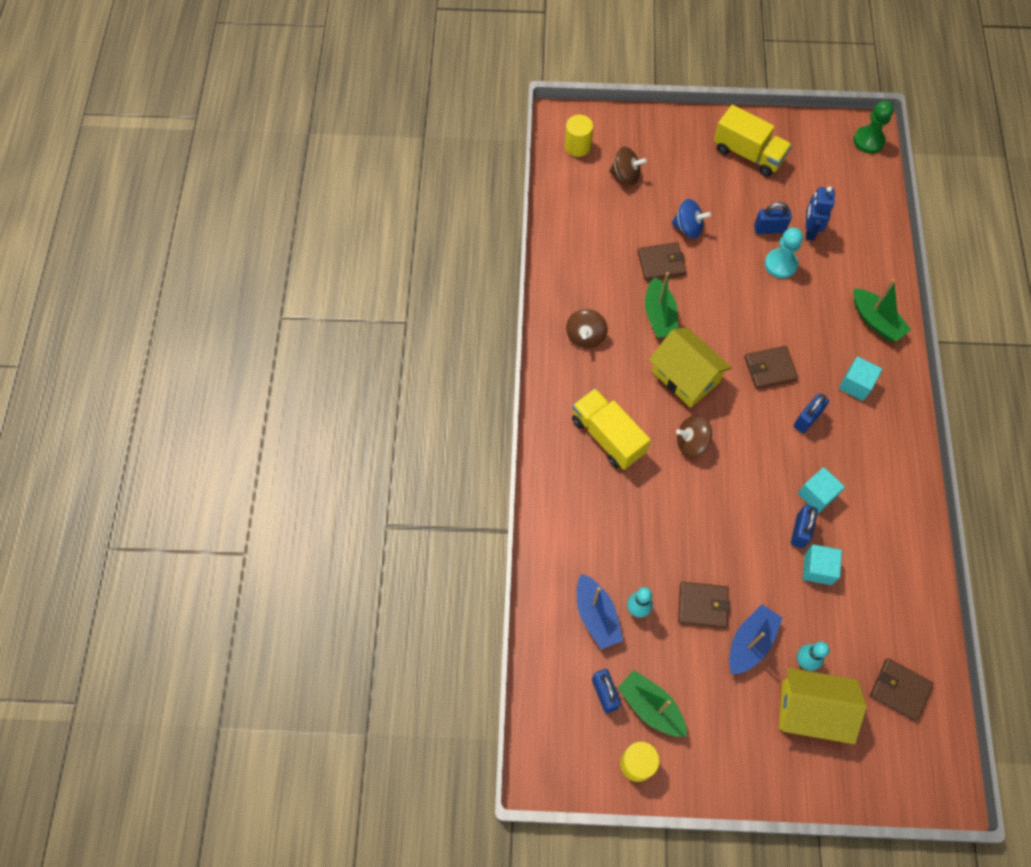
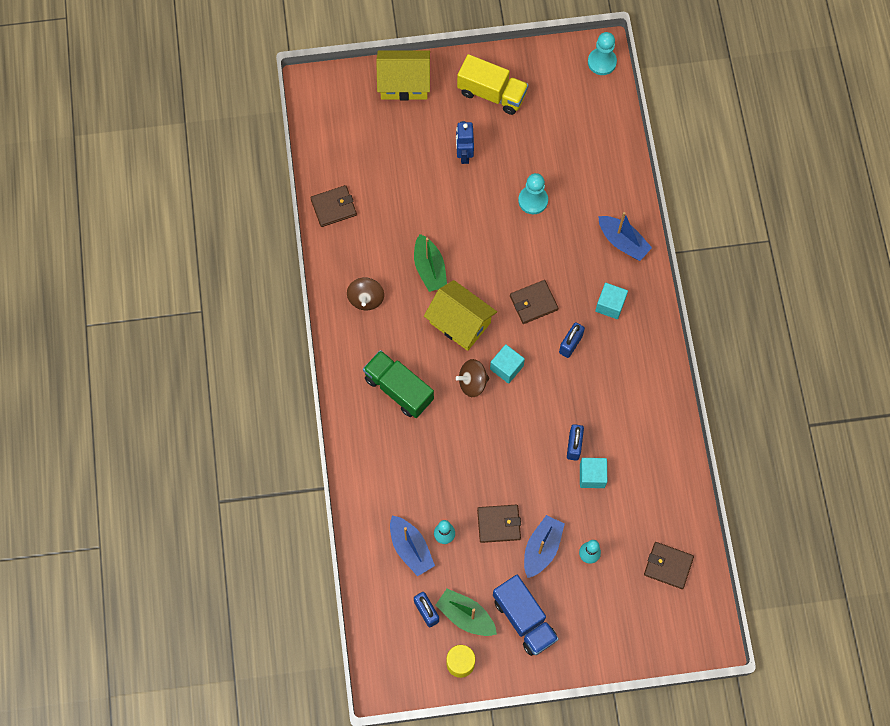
camera: 10 degrees left, 5 degrees up
yellow cylinder [565,115,593,157] -> none
yellow truck [572,388,651,470] -> green truck [363,350,434,418]
brown spinning top [609,146,647,185] -> none
brown wallet [638,242,686,281] -> brown wallet moved to [310,185,357,227]
blue spinning top [671,199,711,239] -> none
blue padlock [754,202,792,234] -> none
yellow house [779,668,867,744] -> yellow house moved to [376,50,430,100]
turquoise cube [798,467,845,513] -> turquoise cube moved to [490,344,525,384]
blue robot [806,186,835,241] -> blue robot moved to [456,121,474,164]
green pawn [853,101,894,153] -> turquoise pawn [588,32,617,75]
green boat [853,279,911,342] -> blue boat [598,212,652,261]
none -> blue truck [493,575,559,656]

